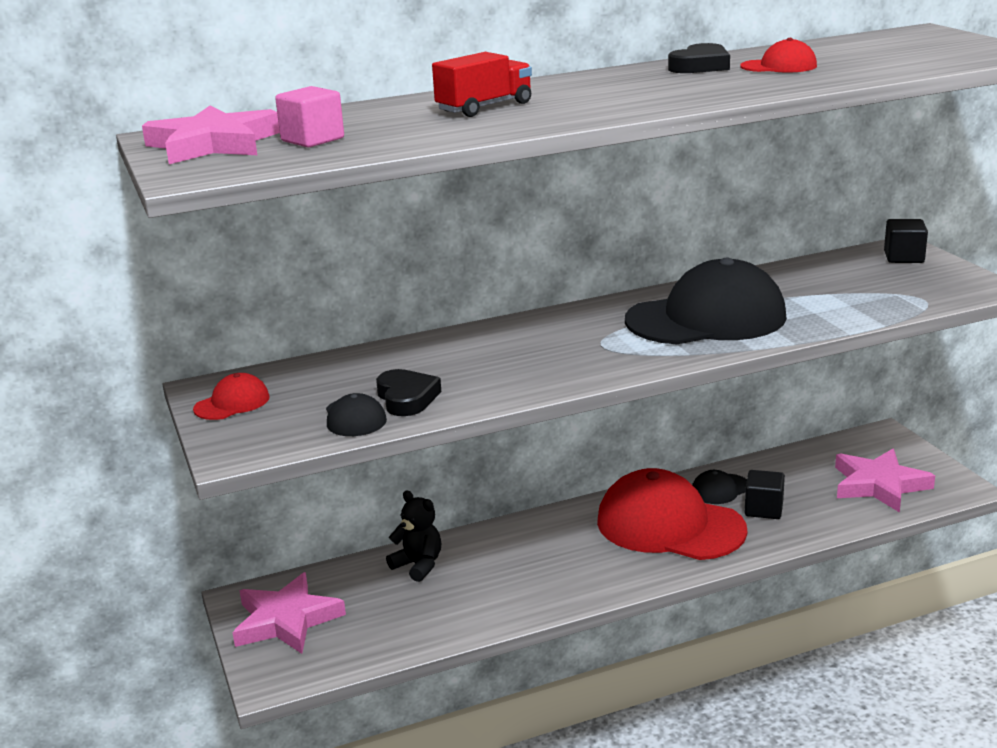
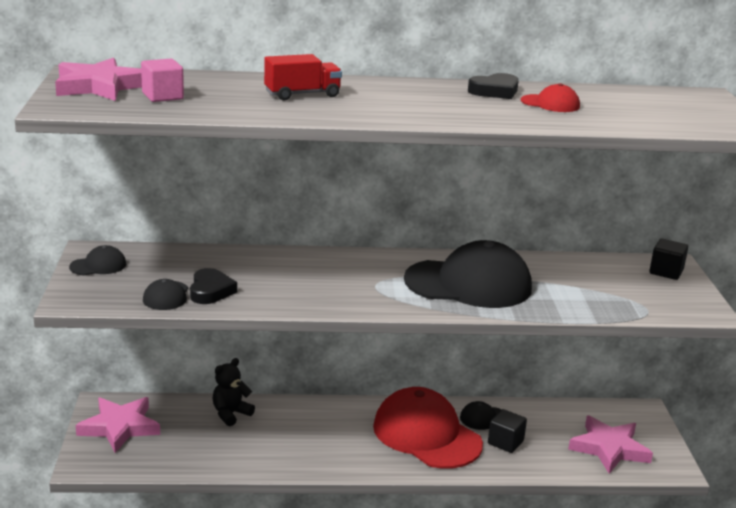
camera: 15 degrees right, 0 degrees up
red cap [193,373,269,420] -> black cap [69,245,126,275]
black teddy bear [386,491,441,582] -> black teddy bear turned 105 degrees counterclockwise [212,358,255,426]

